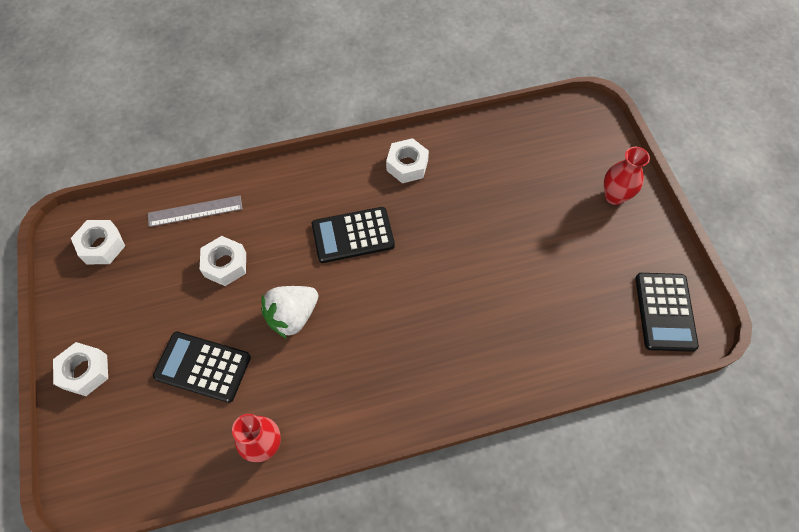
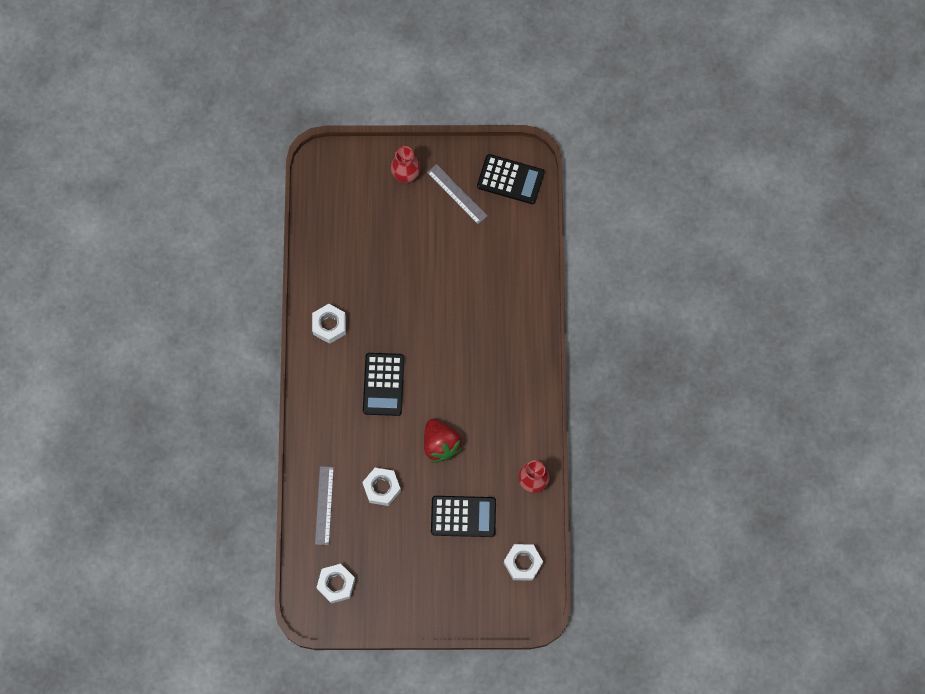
camera: 75 degrees left, 10 degrees up
white nut [53,342,108,396] -> white nut moved to [504,544,543,581]
black calculator [153,331,251,403] -> black calculator turned 120 degrees counterclockwise [431,496,496,537]
white strawberry [261,286,318,339] -> red strawberry [424,419,463,463]
none -> grey ruler [427,164,487,224]

